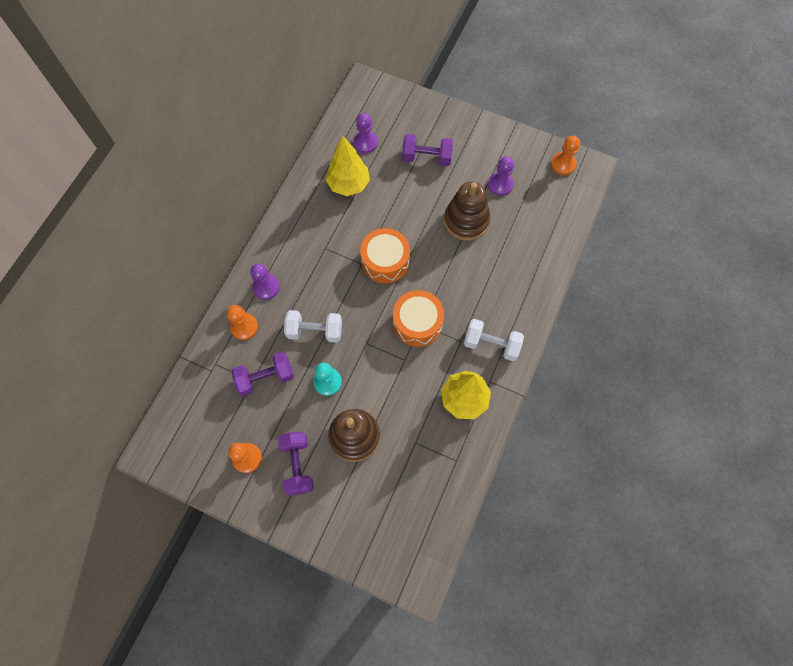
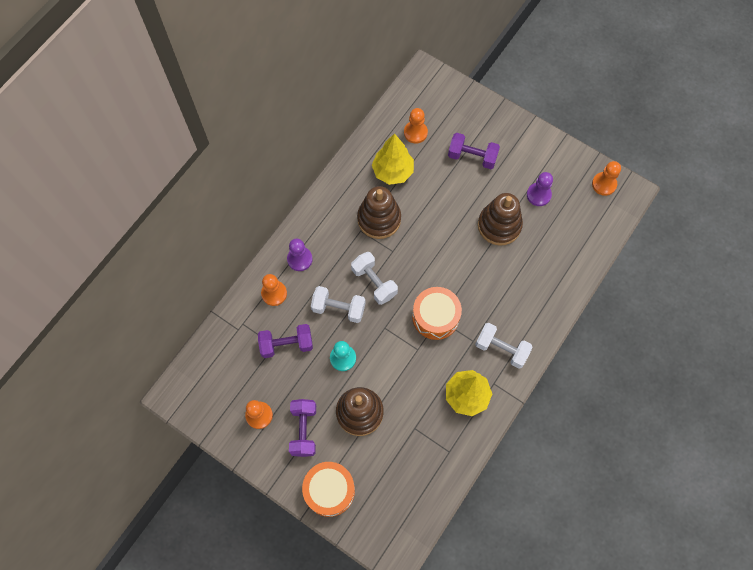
camera: 10 degrees right, 0 degrees up
purple pawn [353,113,378,154] -> orange pawn [404,108,428,144]
orange drum [360,228,410,283] -> orange drum moved to [302,462,355,517]
none -> white dumbbell [351,252,398,305]
none -> brown stacking toy [357,186,401,239]

